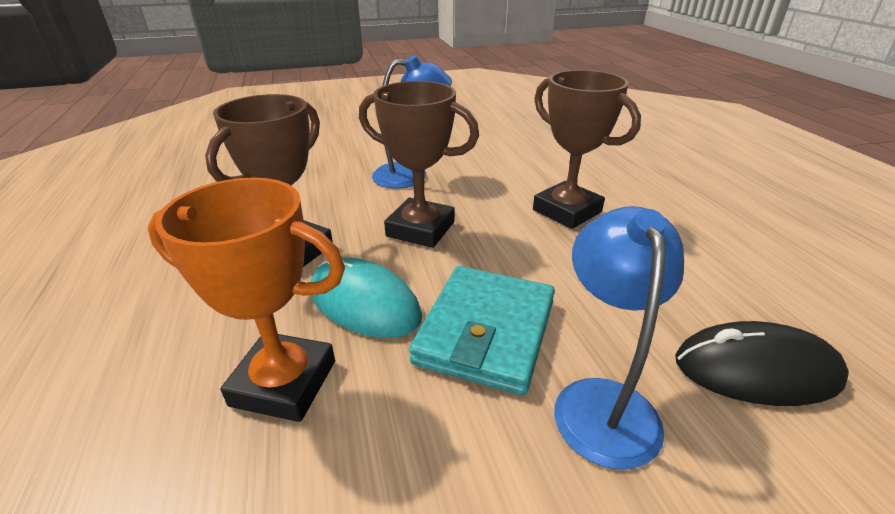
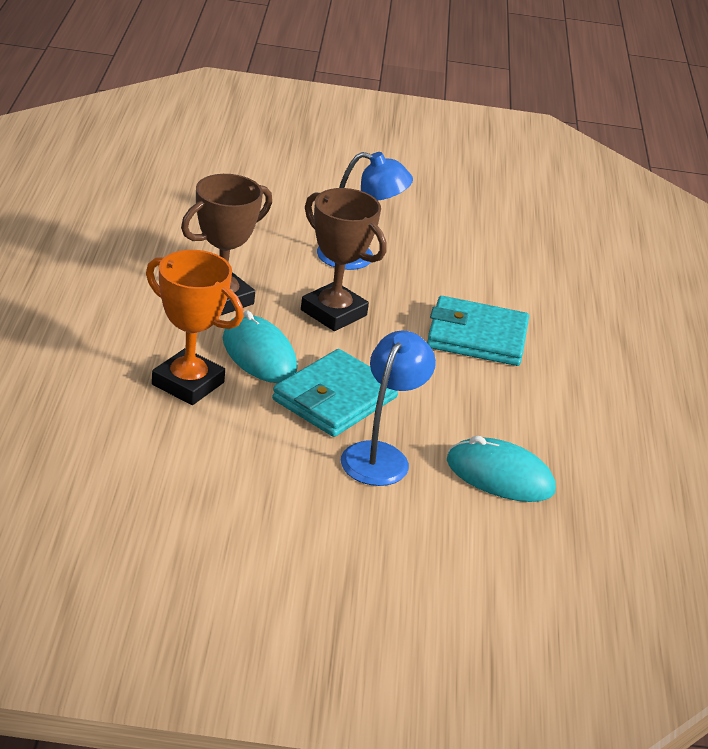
camera: 15 degrees right, 0 degrees up
brown trophy [533,70,641,229] -> turquoise wallet [427,296,529,366]
black mouse [675,321,849,406] -> turquoise mouse [447,436,556,502]

